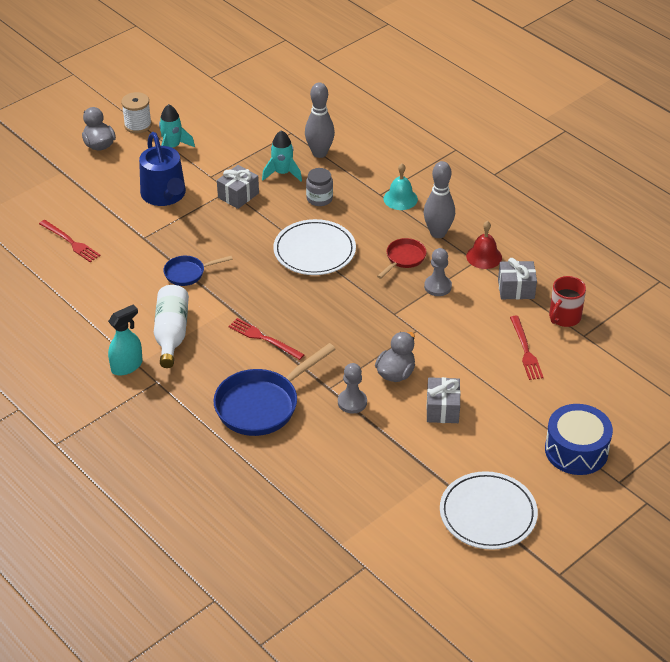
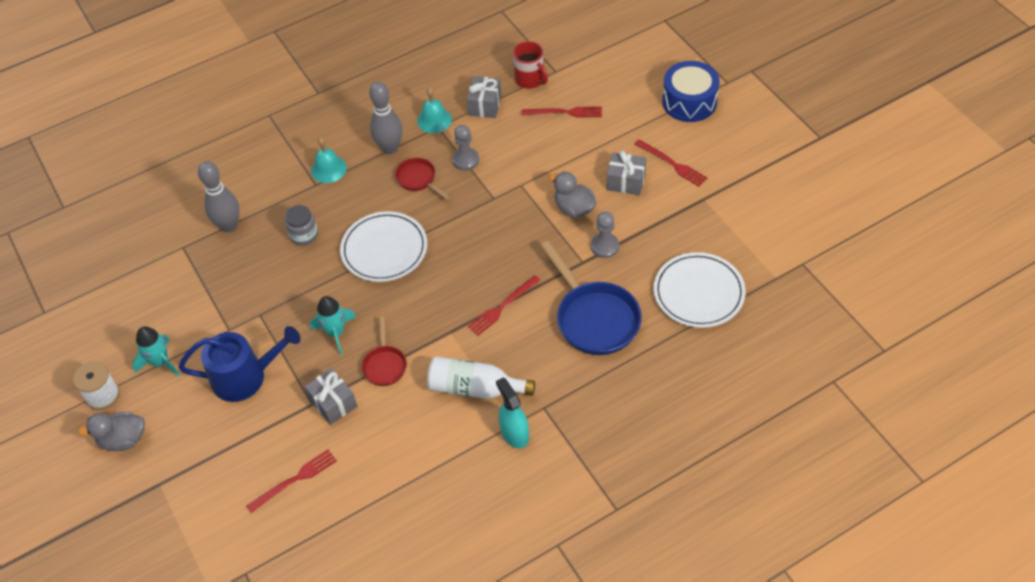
camera: 75 degrees left, 10 degrees up
blue pan [163,256,233,286] -> red pan [362,317,407,386]
grey gift [217,165,259,209] -> grey gift moved to [304,368,357,425]
turquoise rocket [262,130,302,181] -> turquoise rocket moved to [310,296,356,355]
white plate [440,471,538,550] -> white plate moved to [654,252,745,328]
red bell [466,221,502,269] -> turquoise bell [417,87,452,133]
none -> red fork [635,139,707,187]

